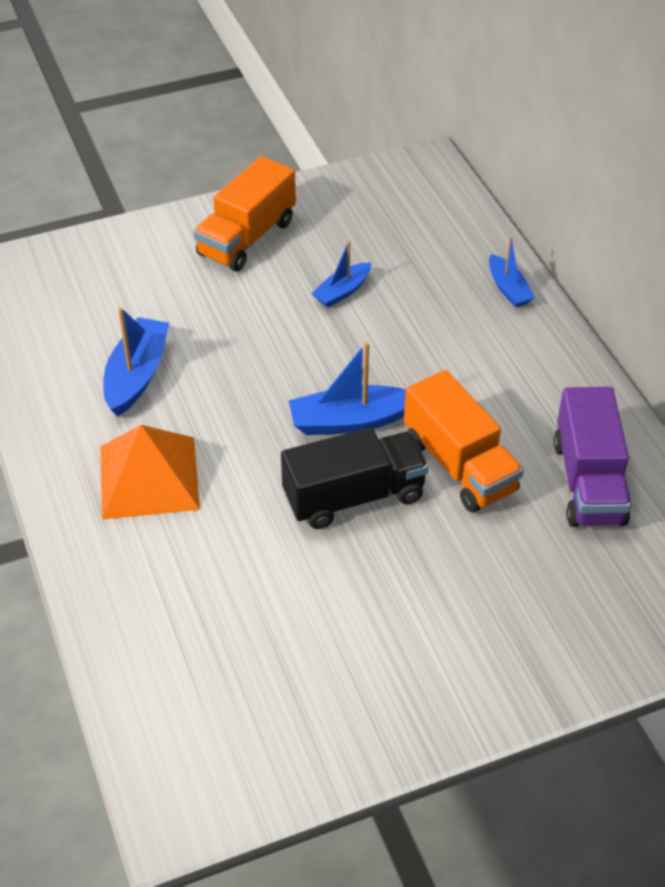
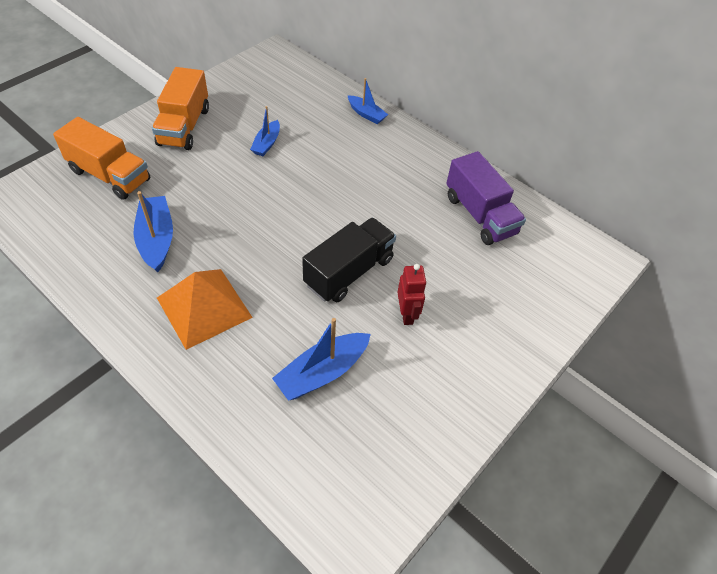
camera: 30 degrees left, 5 degrees up
blue boat [288,342,406,435] -> blue boat moved to [272,318,371,401]
orange truck [404,370,524,513] -> orange truck moved to [53,117,150,200]
none -> red robot [397,264,427,325]

